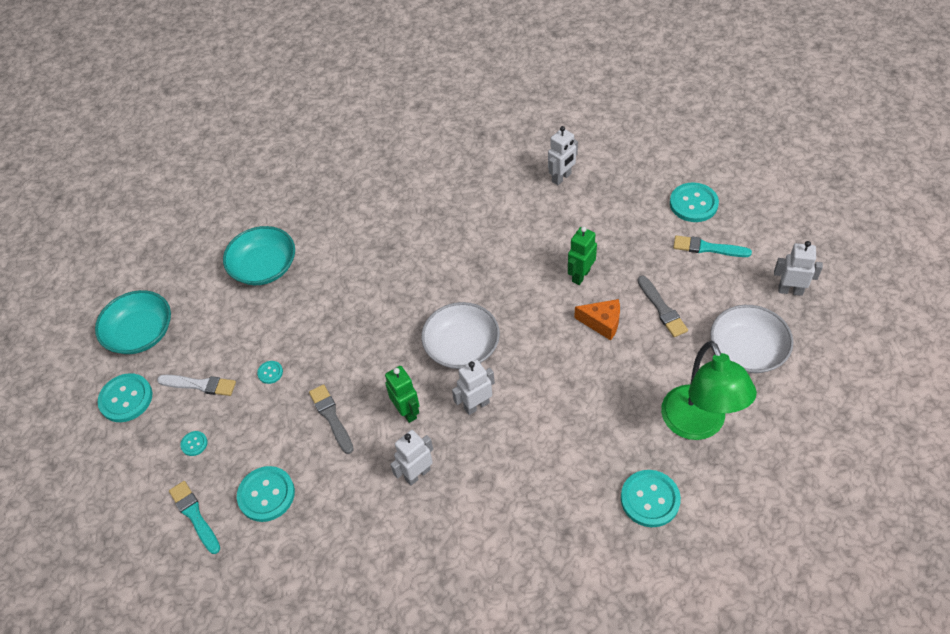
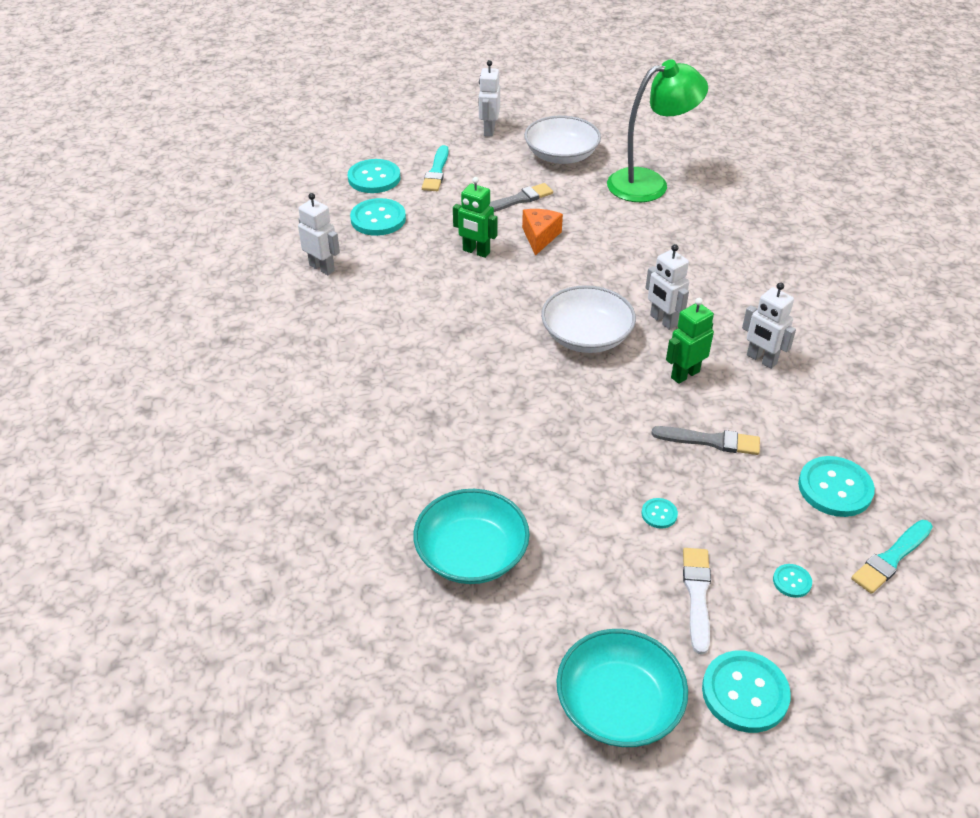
camera: 100 degrees left, 10 degrees down
grey brush [309,384,354,454] -> grey brush turned 135 degrees counterclockwise [651,426,760,455]
turquoise button [621,470,681,527] -> turquoise button moved to [350,198,406,236]

